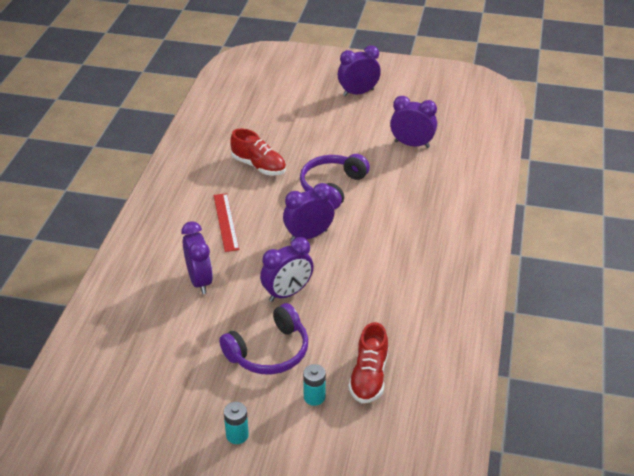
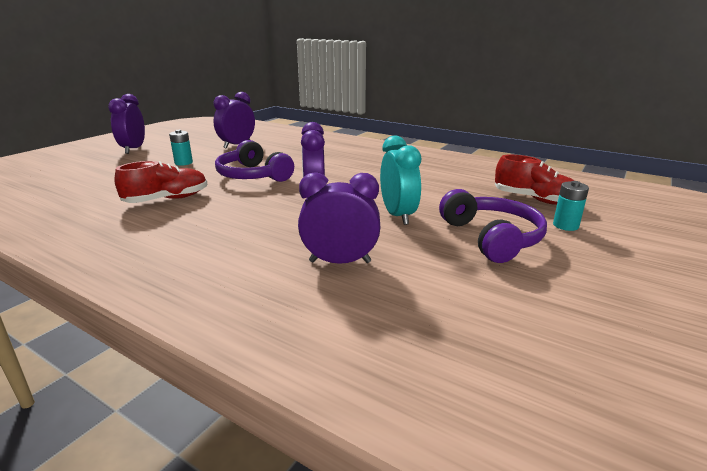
camera: 70 degrees left, 15 degrees down
red ruler [214,193,239,252] -> none
turquoise battery [224,402,249,444] -> turquoise battery moved to [169,130,193,166]
purple clock [260,237,314,302] -> turquoise clock [380,135,421,225]

